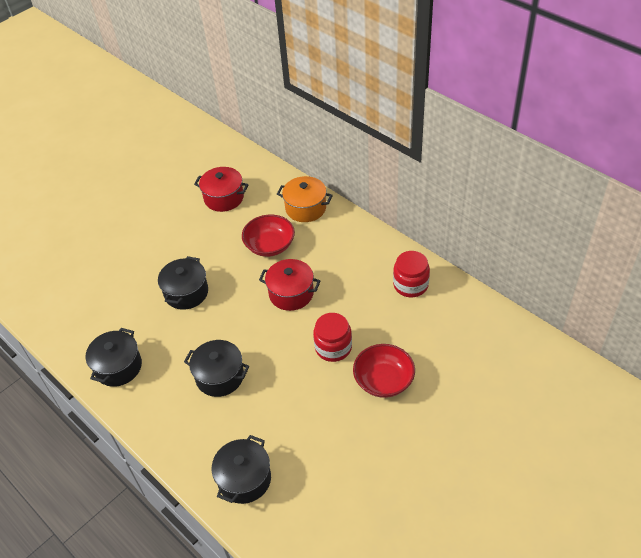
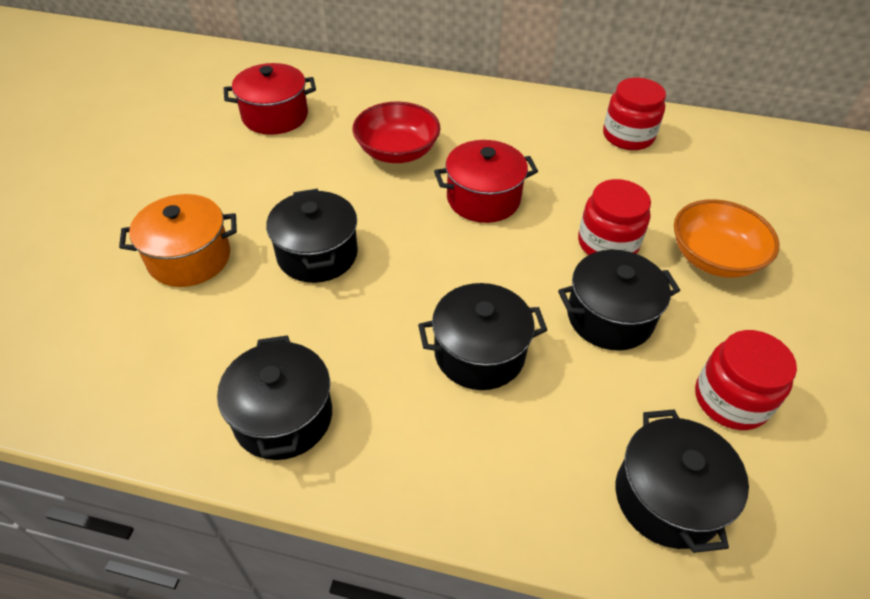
camera: 35 degrees left, 0 degrees up
orange pot [277,176,333,222] -> orange pot moved to [119,194,237,287]
red bowl [353,344,415,398] -> orange bowl [674,199,779,278]
none -> black pot [558,250,680,351]
none -> red jar [695,330,797,430]

